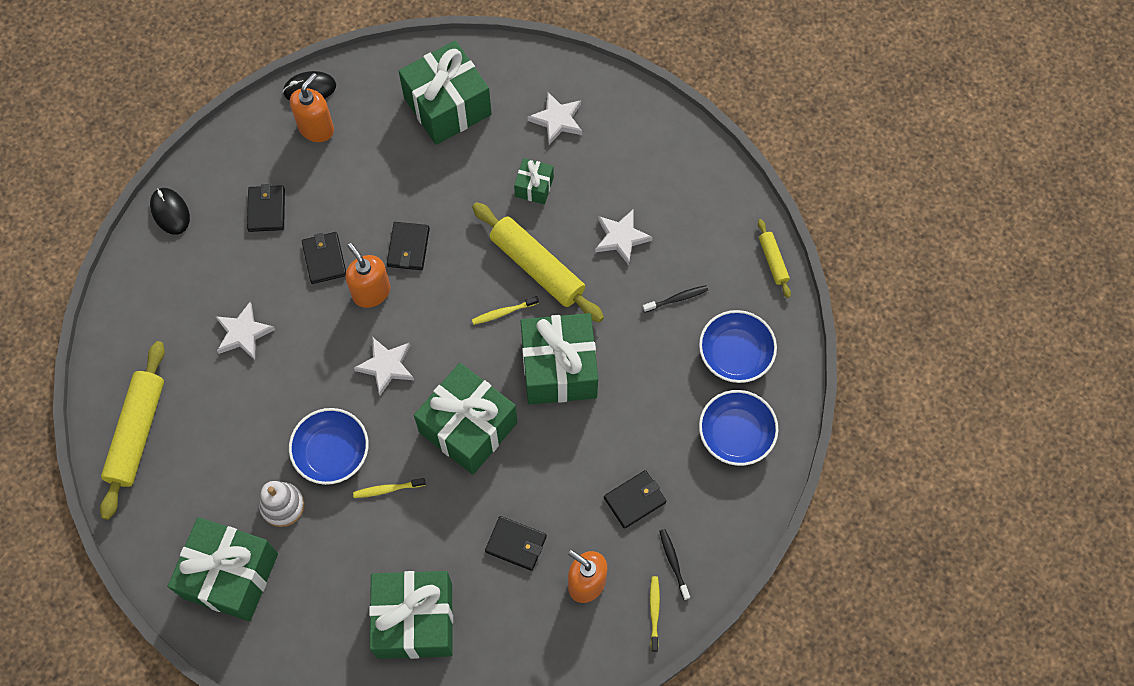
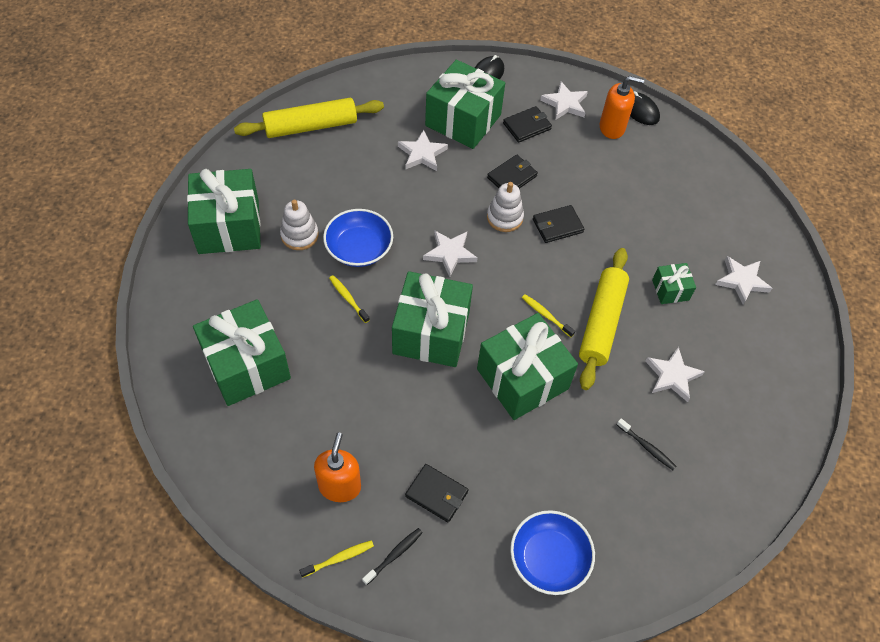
camera: 60 degrees right, 10 degrees down
orange soap dispenser [345,243,390,308] -> white stacking toy [487,182,524,232]
green gift [399,40,492,145] -> green gift moved to [425,60,505,149]
black wallet [485,516,547,571] -> none
blue bowl [699,310,777,383] -> none
yellow rolling pin [758,219,791,298] -> none
none -> white star [540,82,588,120]

